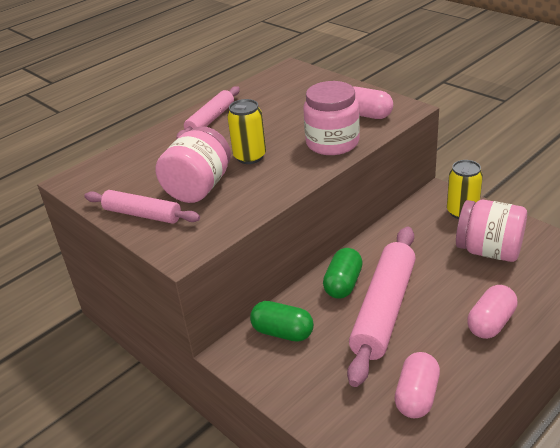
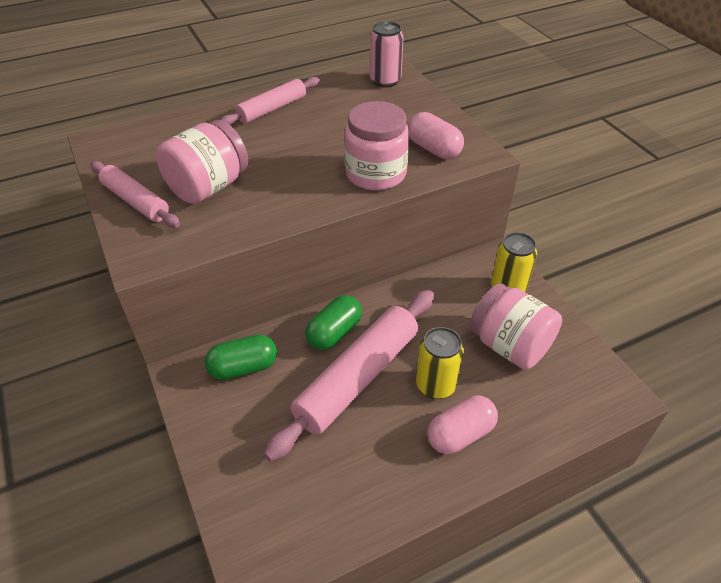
camera: 15 degrees right, 10 degrees up
yellow can [227,99,266,164] -> yellow can moved to [416,327,464,399]
green capsule [250,301,314,342] -> green capsule turned 60 degrees counterclockwise [205,334,277,380]
pink capsule [395,352,440,418] -> none
none -> pink can [370,21,404,88]

